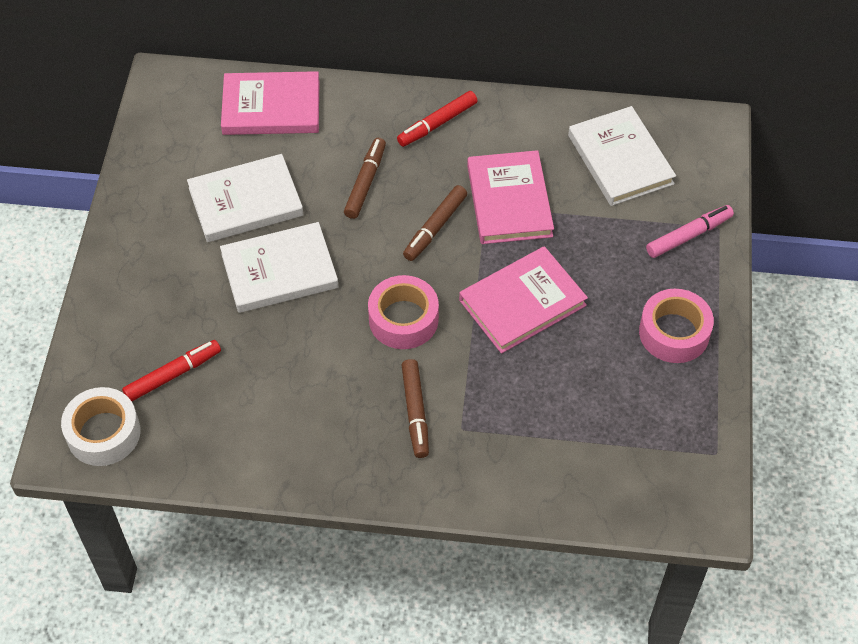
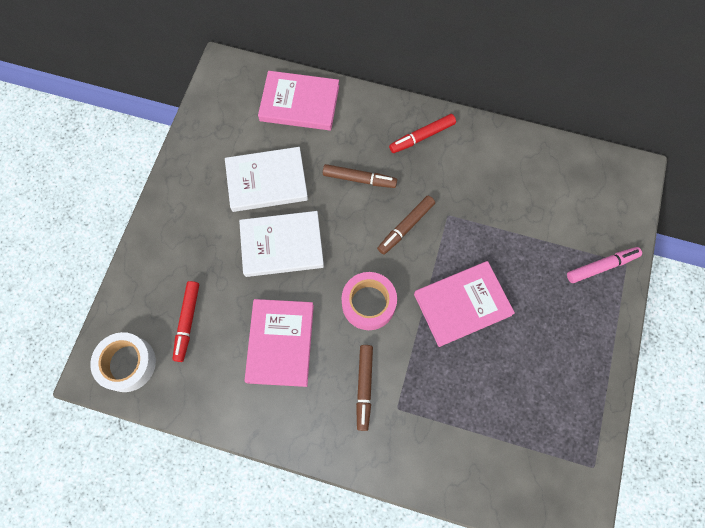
camera: 10 degrees right, 15 degrees up
red marker [122,340,221,401] -> red marker turned 120 degrees clockwise [173,281,199,362]
brown marker [344,138,386,219] -> brown marker turned 75 degrees clockwise [323,164,397,188]
pink book [467,150,554,244] -> pink book moved to [244,299,314,387]
white book [568,106,676,206] -> none
pink tape [639,289,714,363] -> none

